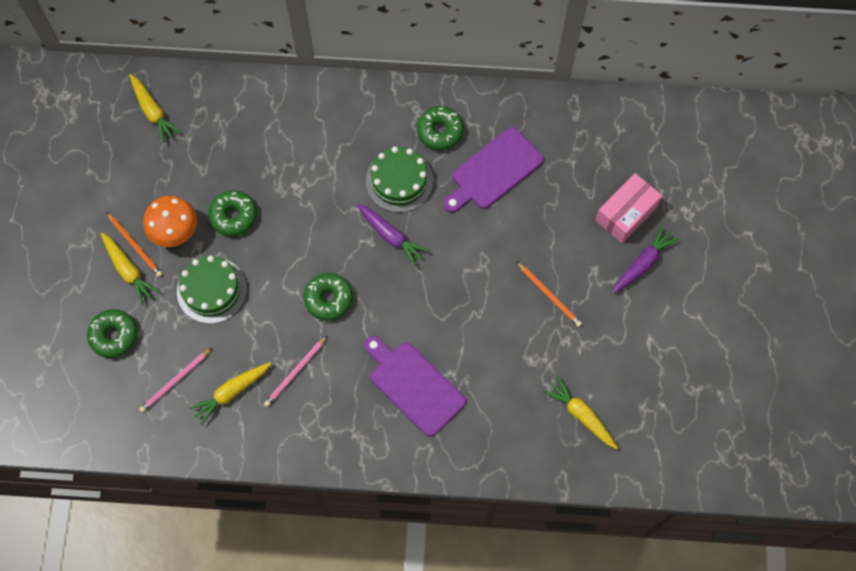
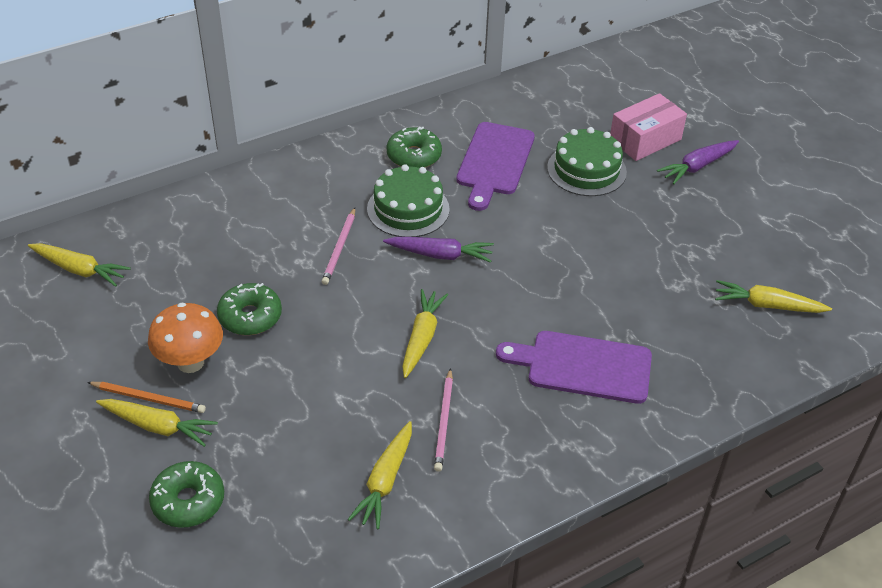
camera: 35 degrees left, 25 degrees down
pink pencil [139,348,212,413] -> pink pencil moved to [322,208,355,285]
green cake [177,256,247,324] -> green cake moved to [547,127,627,196]
green donut [304,273,353,321] -> yellow carrot [402,289,448,378]
orange pencil [517,262,582,327] -> none
pink box [595,173,662,243] -> pink box turned 45 degrees clockwise [610,93,687,161]
purple carrot [613,225,679,293] -> purple carrot turned 135 degrees counterclockwise [657,140,739,184]

